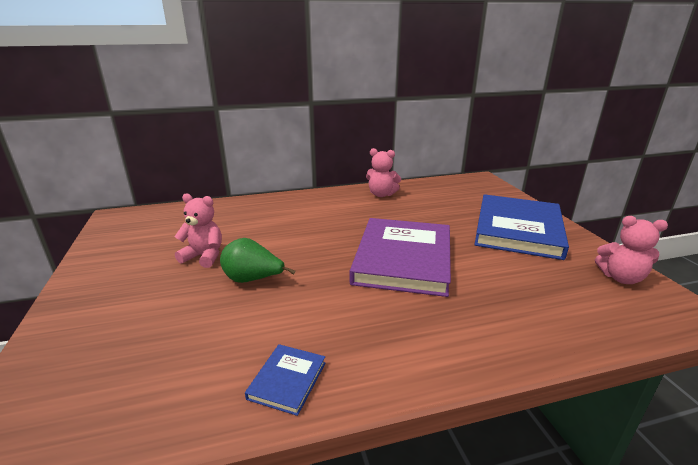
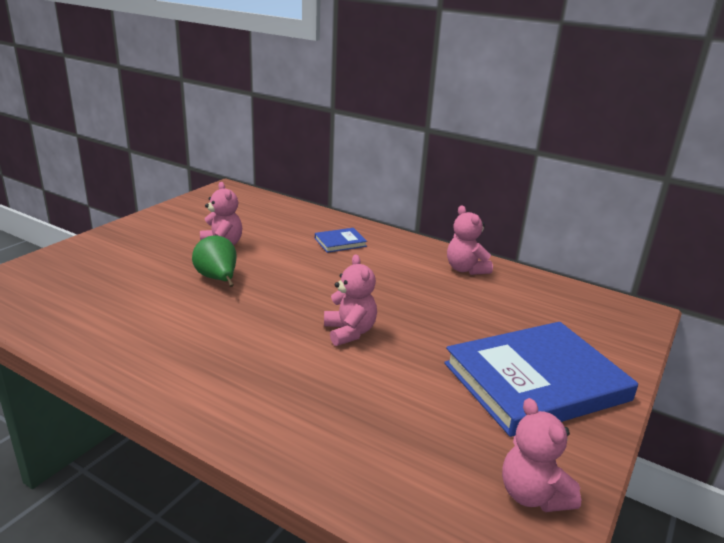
camera: 45 degrees right, 0 degrees up
blue book [245,344,326,416] -> blue book moved to [315,228,367,253]
purple book [350,218,451,297] -> pink teddy bear [324,254,377,346]

